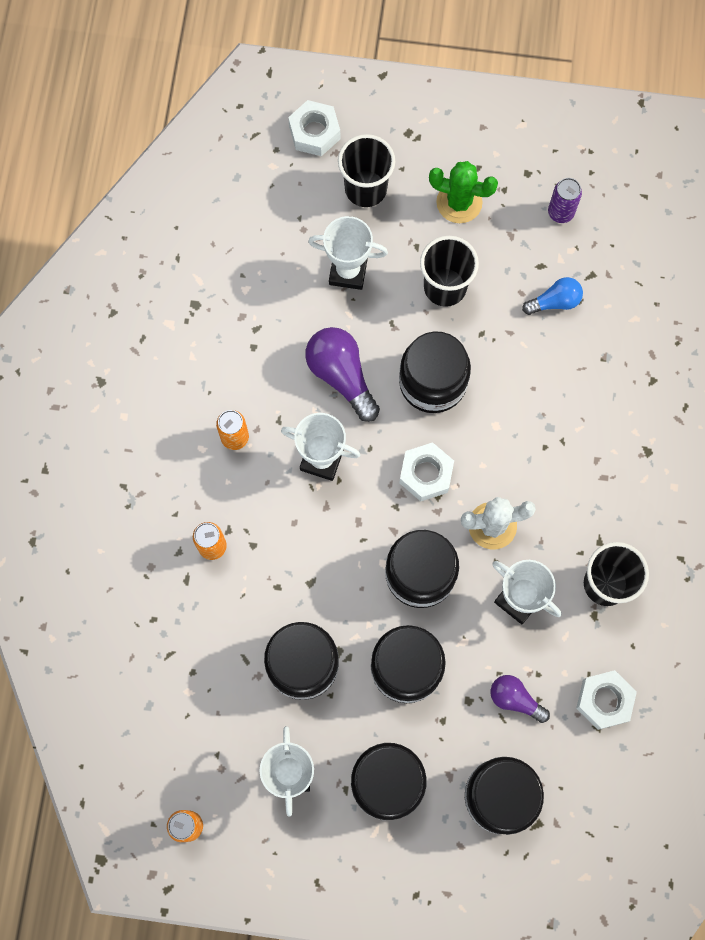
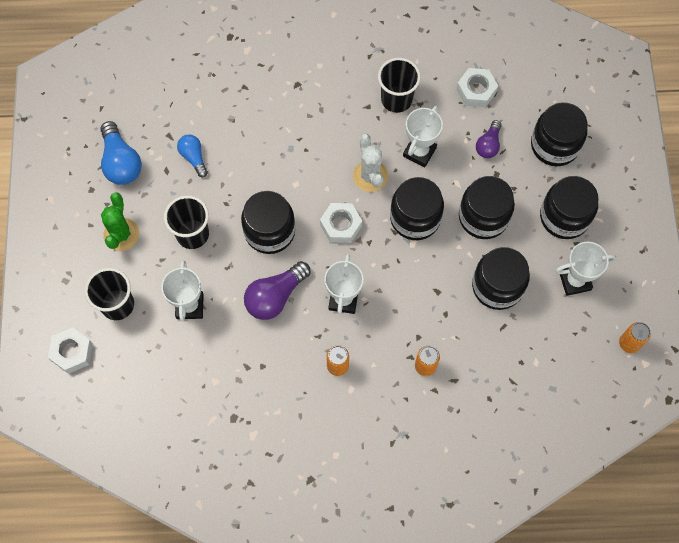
camera: 100 degrees left, 5 degrees down
purple can [548,178,582,223] -> blue light bulb [100,121,142,185]

